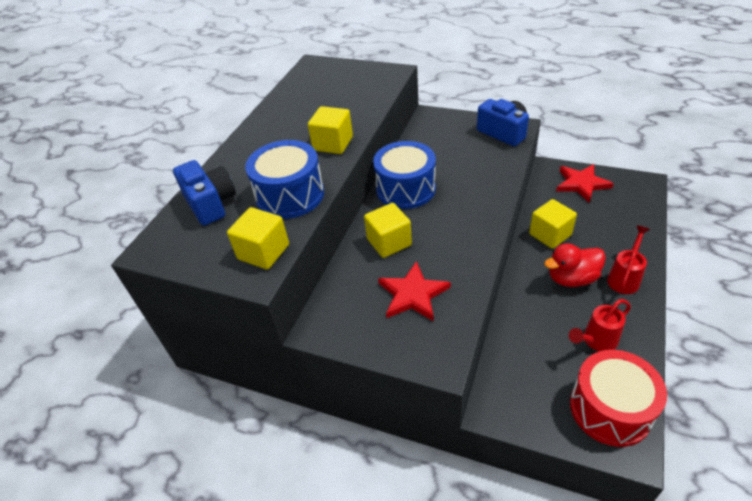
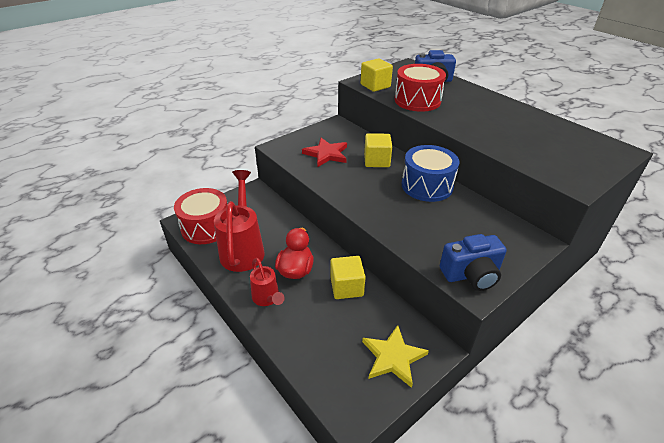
camera: 115 degrees right, 5 degrees down
blue drum [245,140,324,219] -> red drum [395,64,446,112]
yellow cube [308,106,353,154] -> none
red star [556,164,614,203] -> yellow star [362,325,429,388]
red watering can [569,299,631,351] -> red watering can [214,170,265,272], size x1.79

